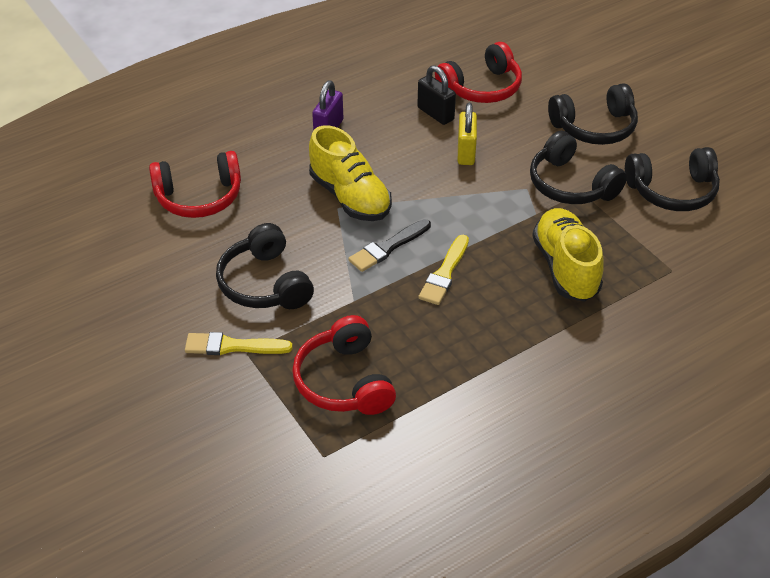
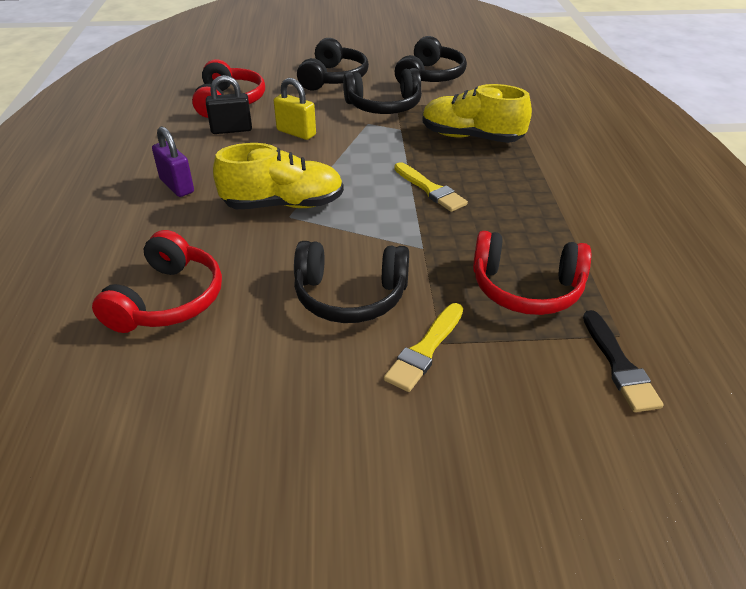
camera: 60 degrees left, 5 degrees down
black brush [348,219,431,272] -> black brush moved to [583,310,664,412]

